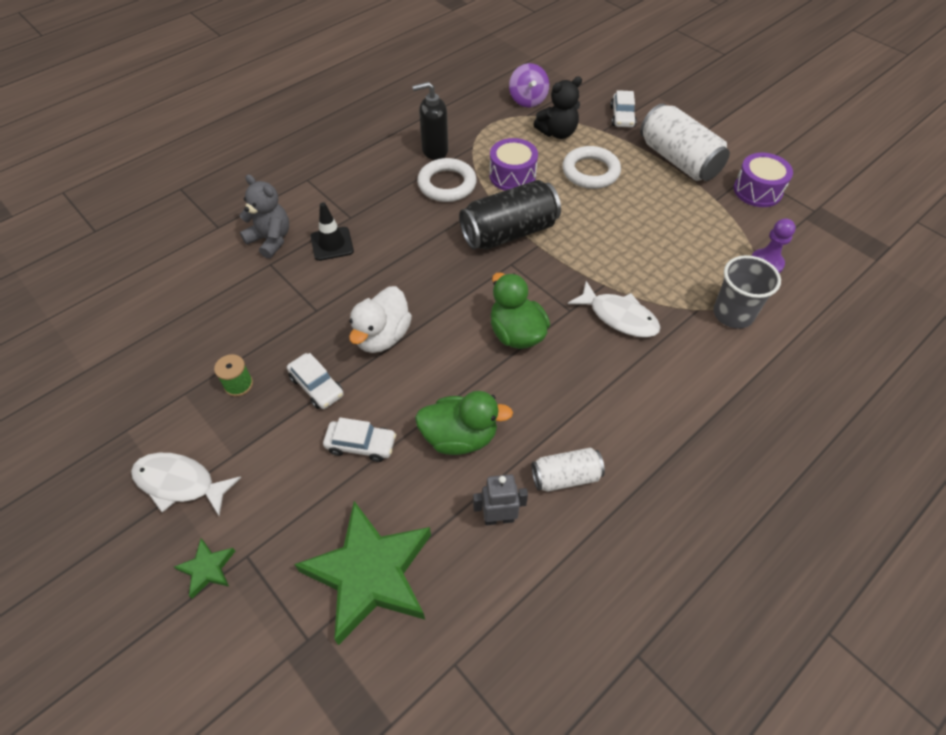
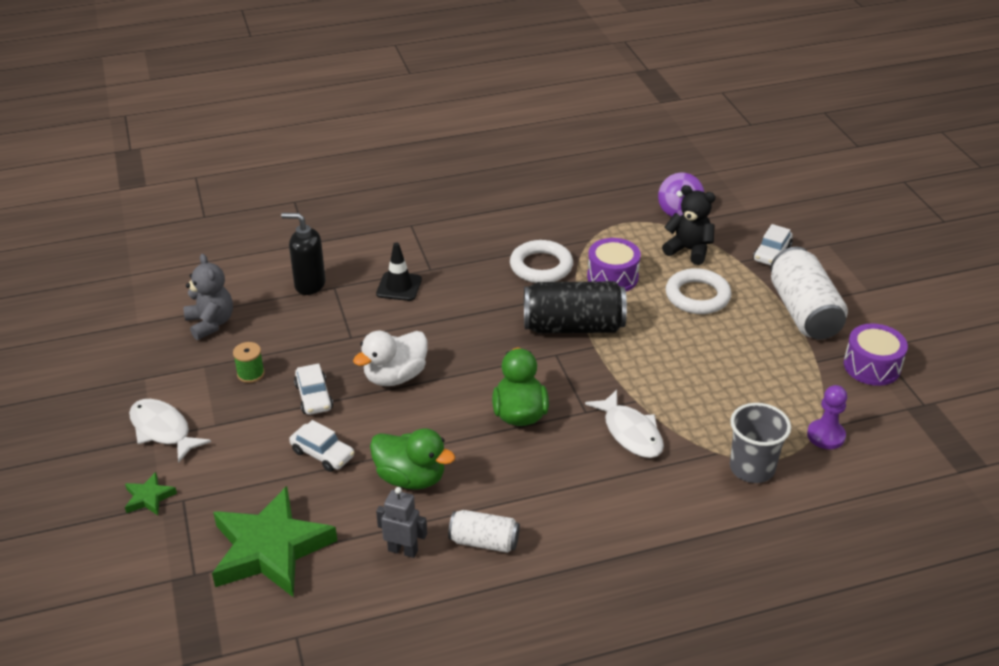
camera: 25 degrees right, 15 degrees down
grey teddy bear [239,174,289,259] -> grey teddy bear moved to [184,254,233,340]
black soap dispenser [412,82,448,160] -> black soap dispenser moved to [281,213,326,295]
black teddy bear [533,76,582,139] -> black teddy bear turned 150 degrees counterclockwise [662,185,716,265]

